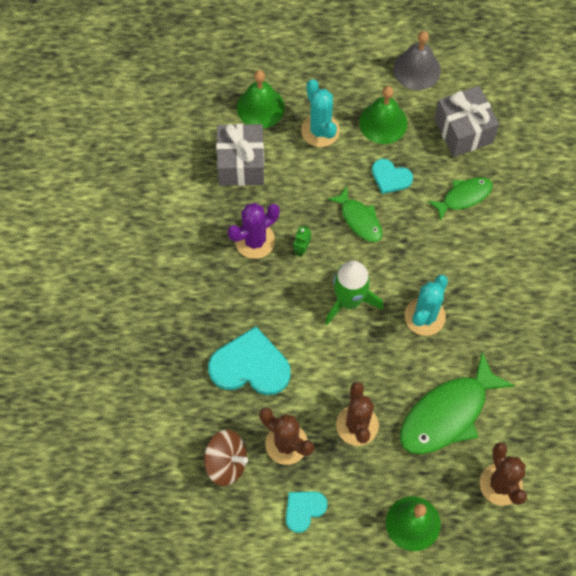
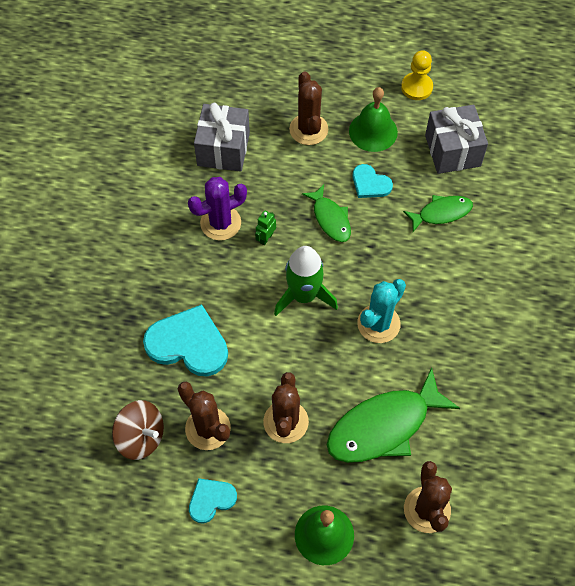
camera: 10 degrees right, 5 degrees down
green bell [237,70,285,129] -> none
turquoise cactus [301,79,340,147] -> brown cactus [289,72,328,145]
grey bell [394,31,441,90] -> yellow pawn [401,50,433,100]

